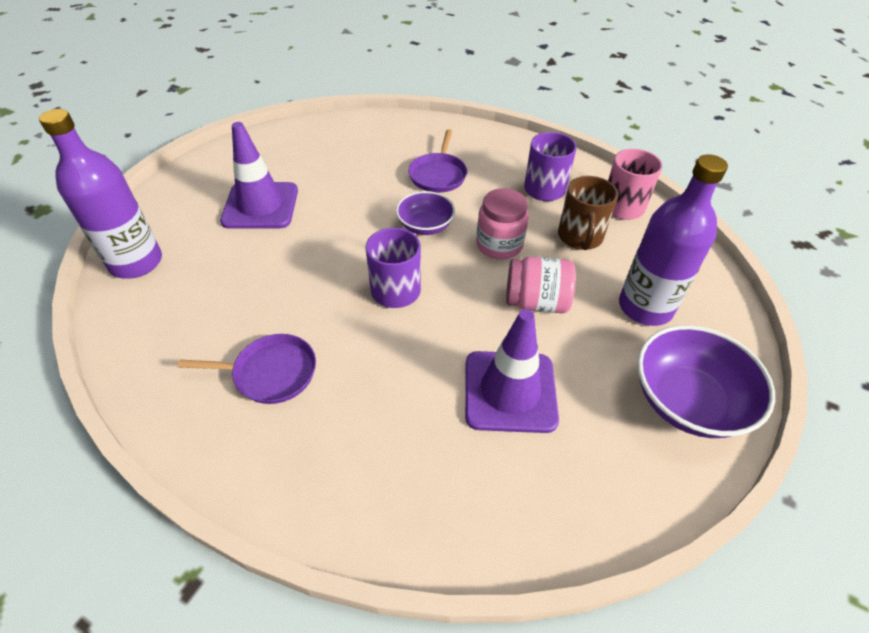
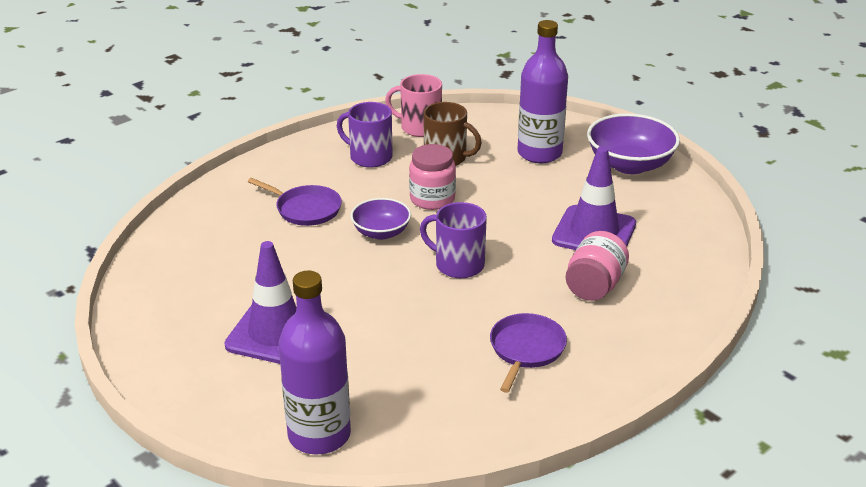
camera: 70 degrees left, 15 degrees down
pink jar [506,257,576,313] -> pink jar moved to [566,231,629,301]

